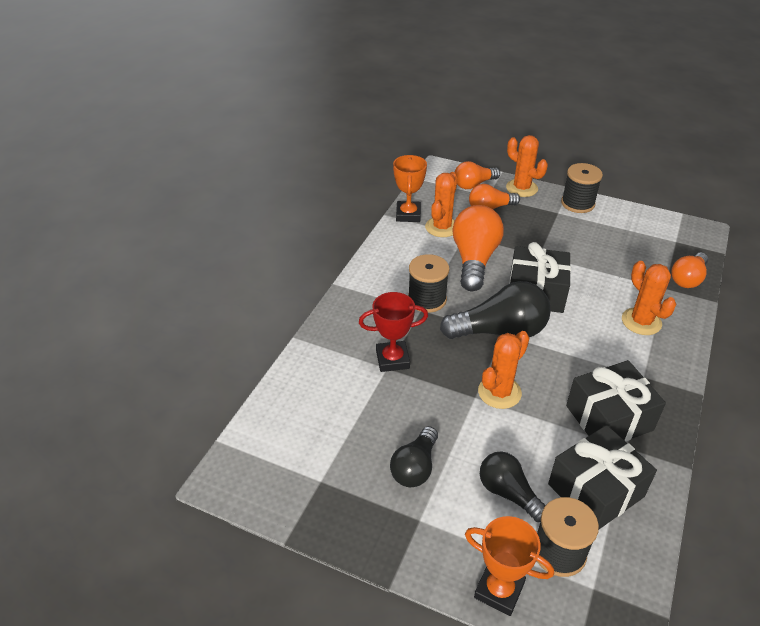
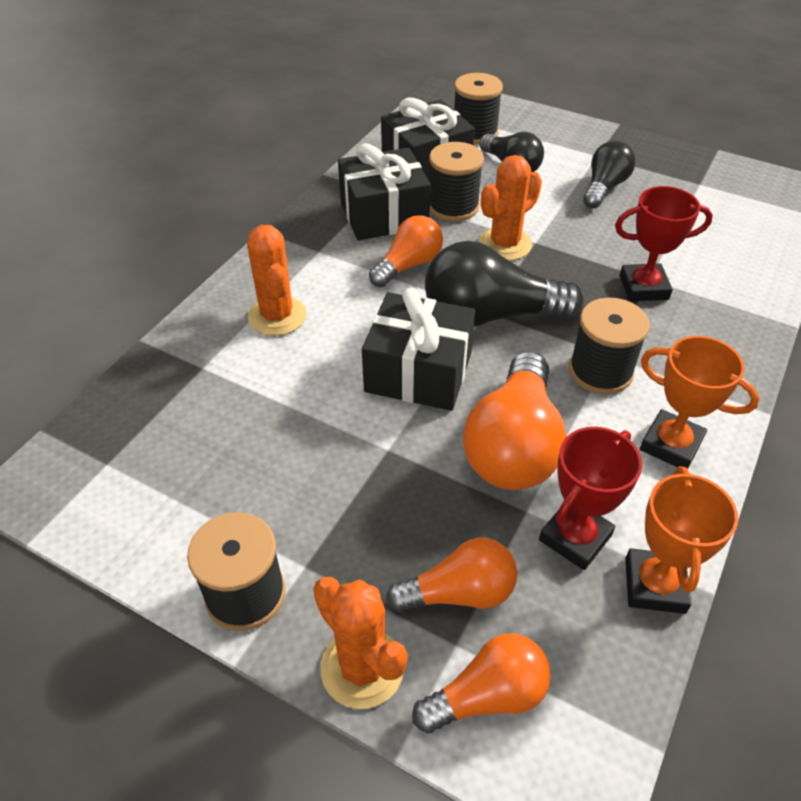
camera: 175 degrees left, 5 degrees up
orange cactus [425,172,458,237] -> red trophy [539,427,642,570]
orange trophy [465,516,554,616] -> orange trophy moved to [640,336,760,469]
orange light bulb [671,253,708,288] -> orange light bulb moved to [369,215,443,287]
none -> black spool [429,142,484,221]

